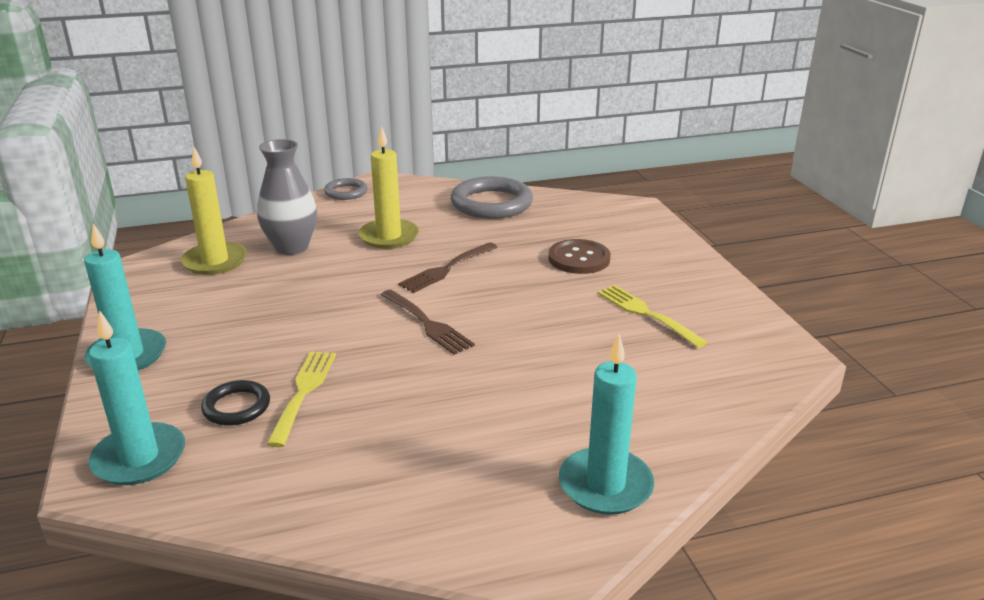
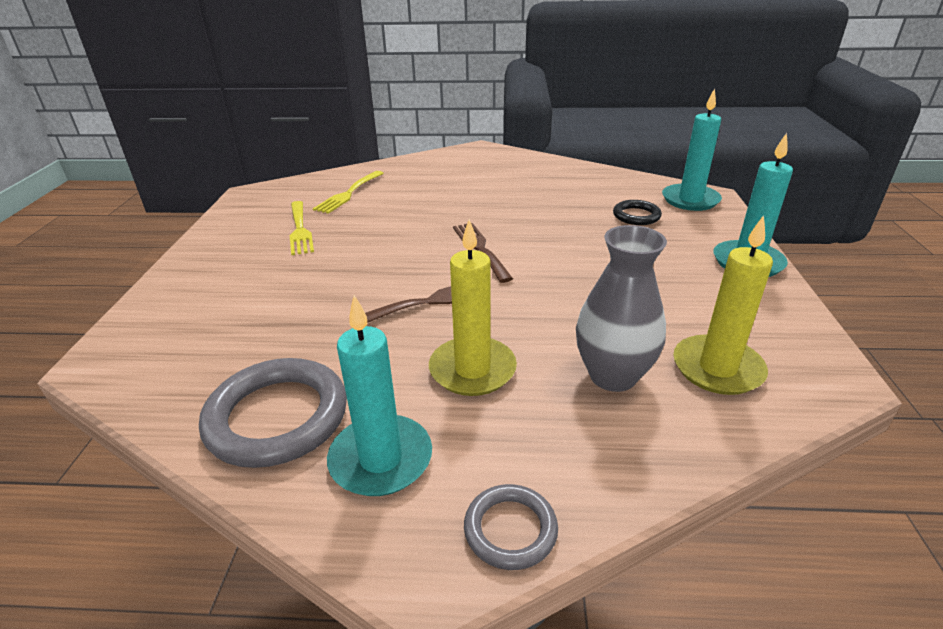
camera: 160 degrees left, 5 degrees up
yellow fork [267,351,336,447] -> yellow fork moved to [313,171,384,214]
brown button [548,239,611,274] -> none
turquoise candle [559,334,654,515] -> turquoise candle moved to [327,295,432,496]

